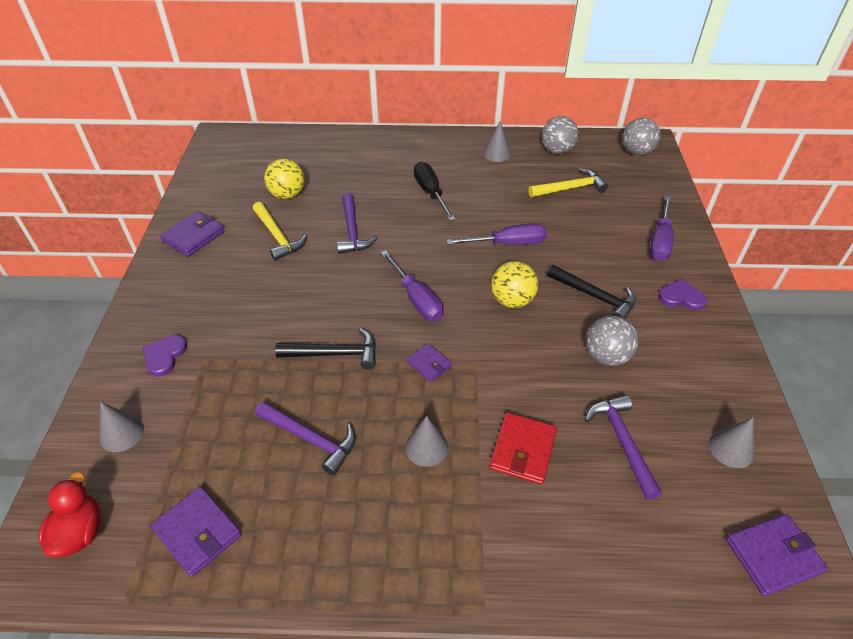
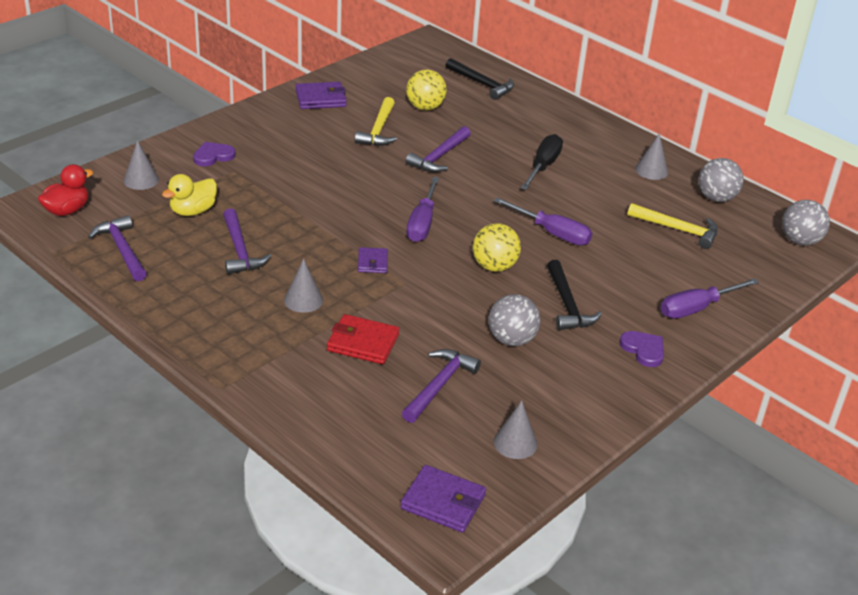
camera: 40 degrees right, 10 degrees down
purple wallet [151,487,242,577] -> purple hammer [88,215,147,281]
black hammer [275,328,376,370] -> black hammer moved to [446,58,514,100]
red wallet [489,412,557,485] -> red wallet turned 45 degrees clockwise [327,314,400,364]
none -> yellow duck [162,174,217,216]

